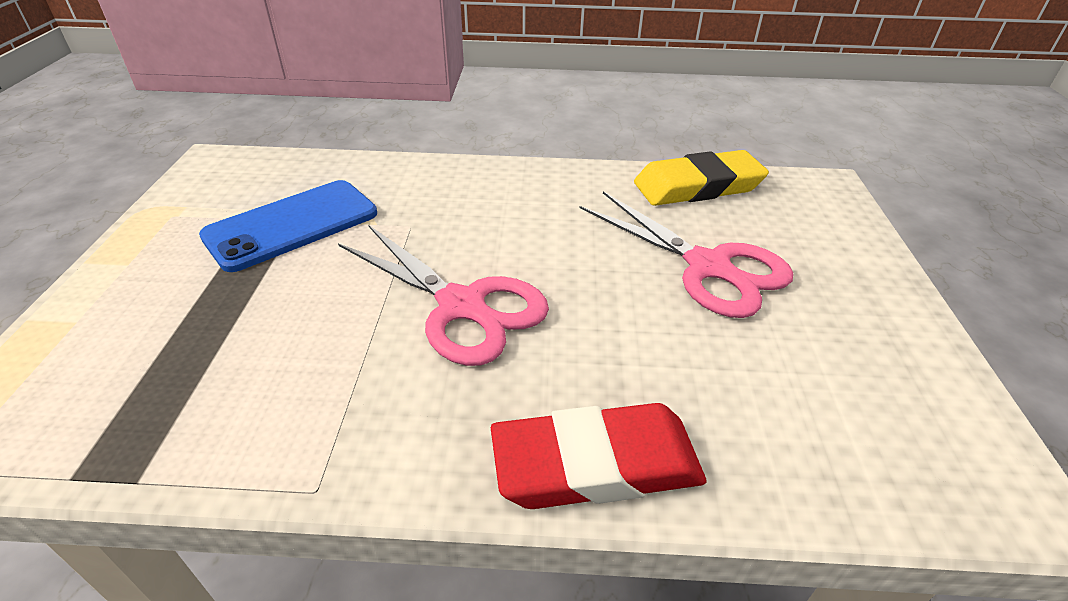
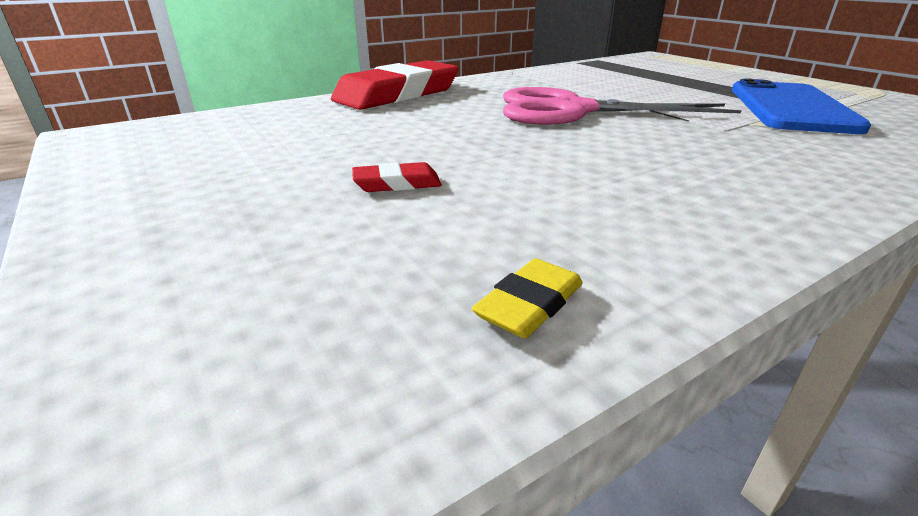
camera: 145 degrees right, 10 degrees down
pink scissors [580,191,794,318] -> red eraser [352,162,442,192]
yellow eraser [634,150,769,206] -> yellow eraser [471,258,583,338], size x0.41

